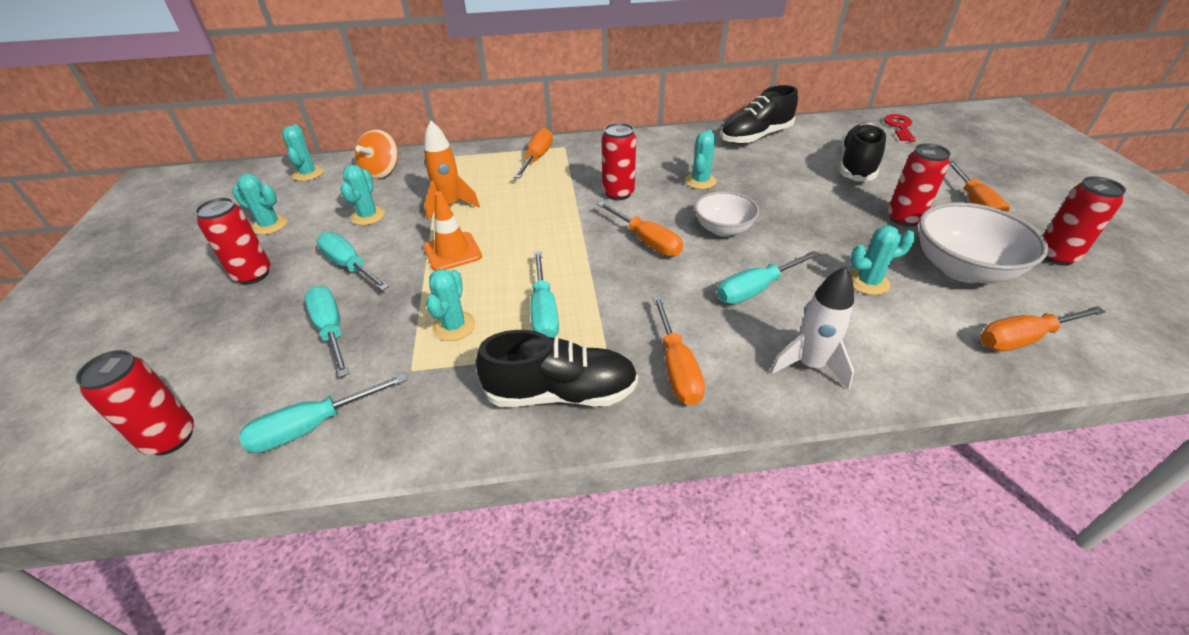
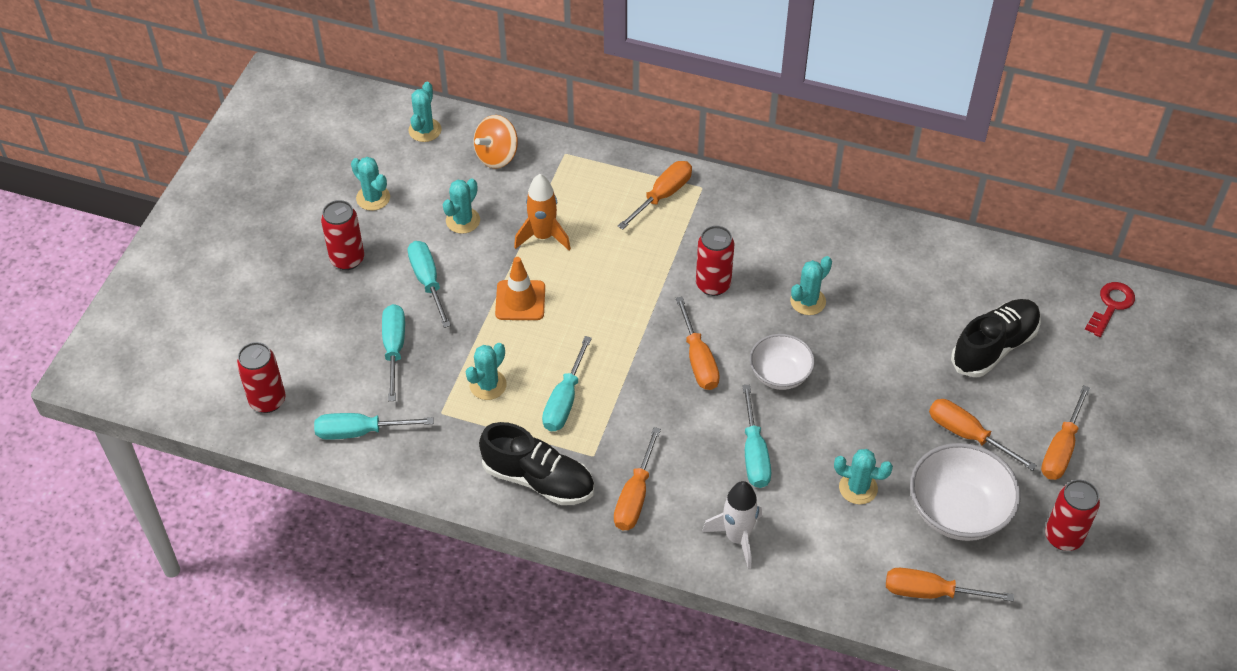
camera: 25 degrees right, 10 degrees up
turquoise screwdriver [717,251,819,304] -> turquoise screwdriver turned 90 degrees counterclockwise [742,385,771,488]
black shoe [720,85,798,144] -> none
red can [888,143,951,227] -> orange screwdriver [929,399,1037,471]

